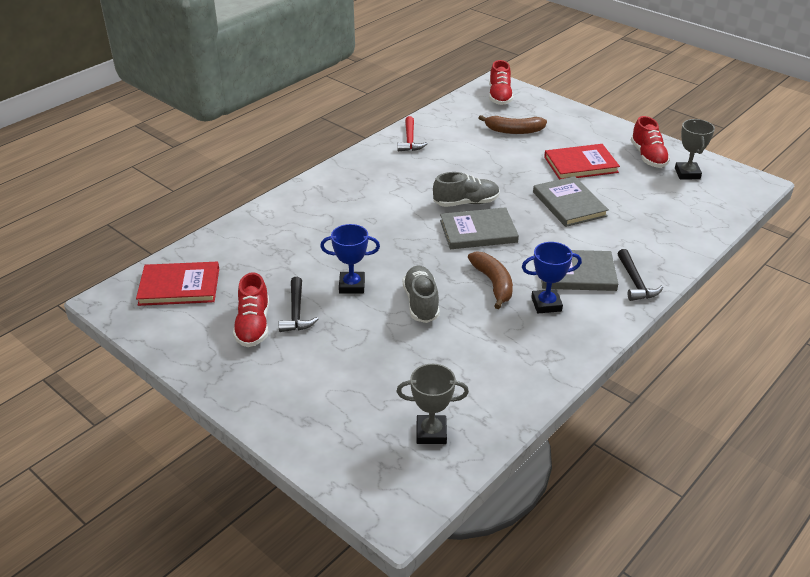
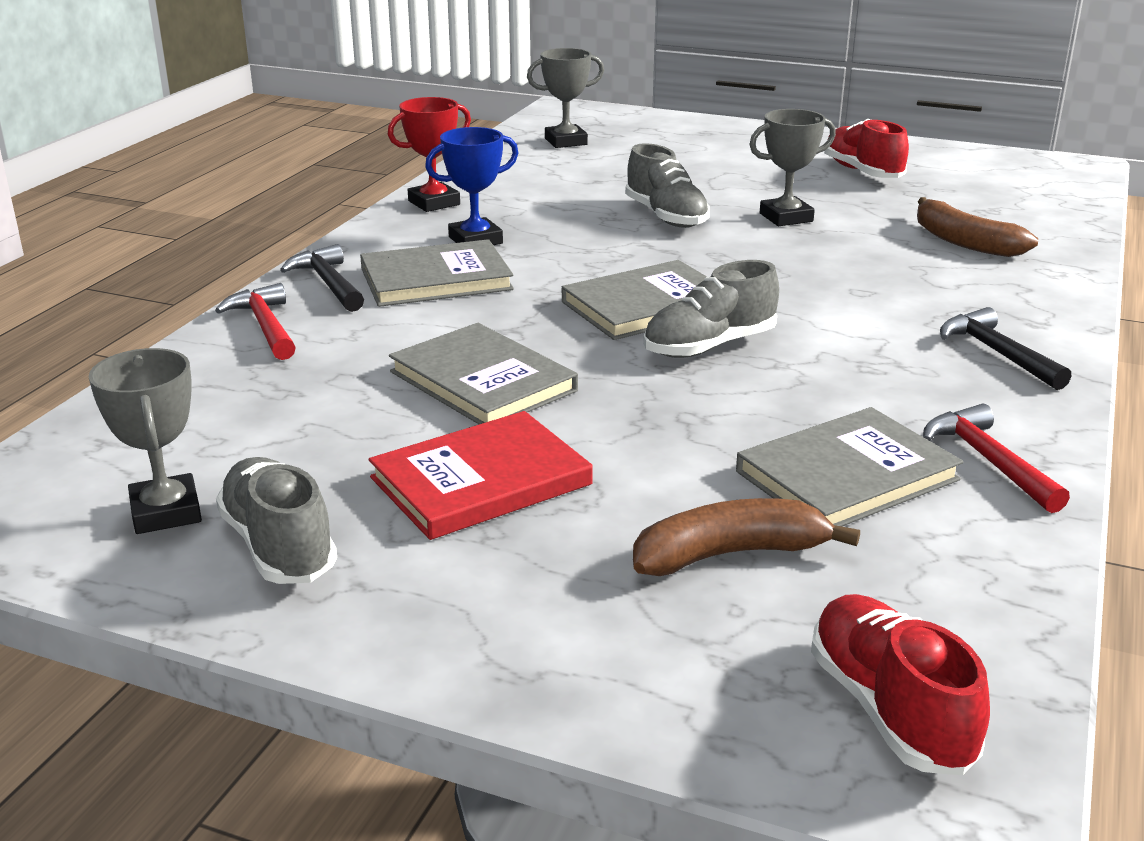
camera: 160 degrees right, 10 degrees down
red book [136,262,219,306] -> none
black hammer [279,277,318,332] -> black hammer moved to [940,307,1072,390]
blue trophy [320,224,380,293] -> grey trophy [749,109,836,226]
brown banana [468,251,513,309] -> brown banana moved to [917,197,1038,257]
red shoe [631,116,670,168] -> grey shoe [216,457,337,584]
none -> red hammer [215,283,296,360]
none -> red trophy [388,97,471,212]
none -> grey book [736,407,963,526]

